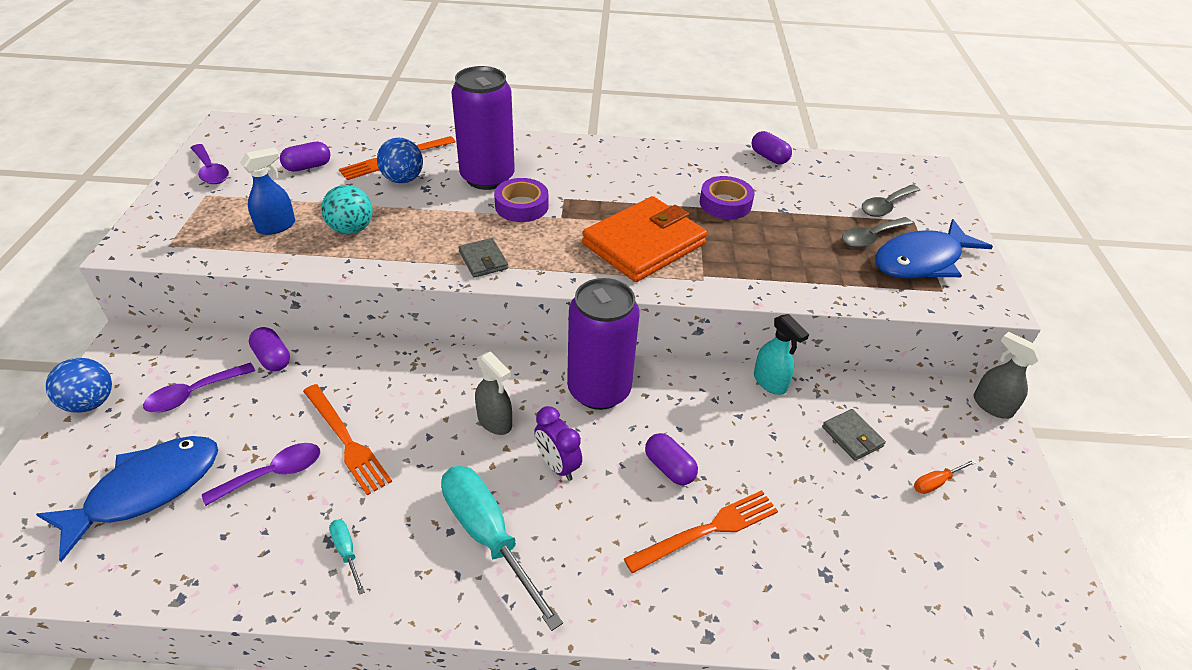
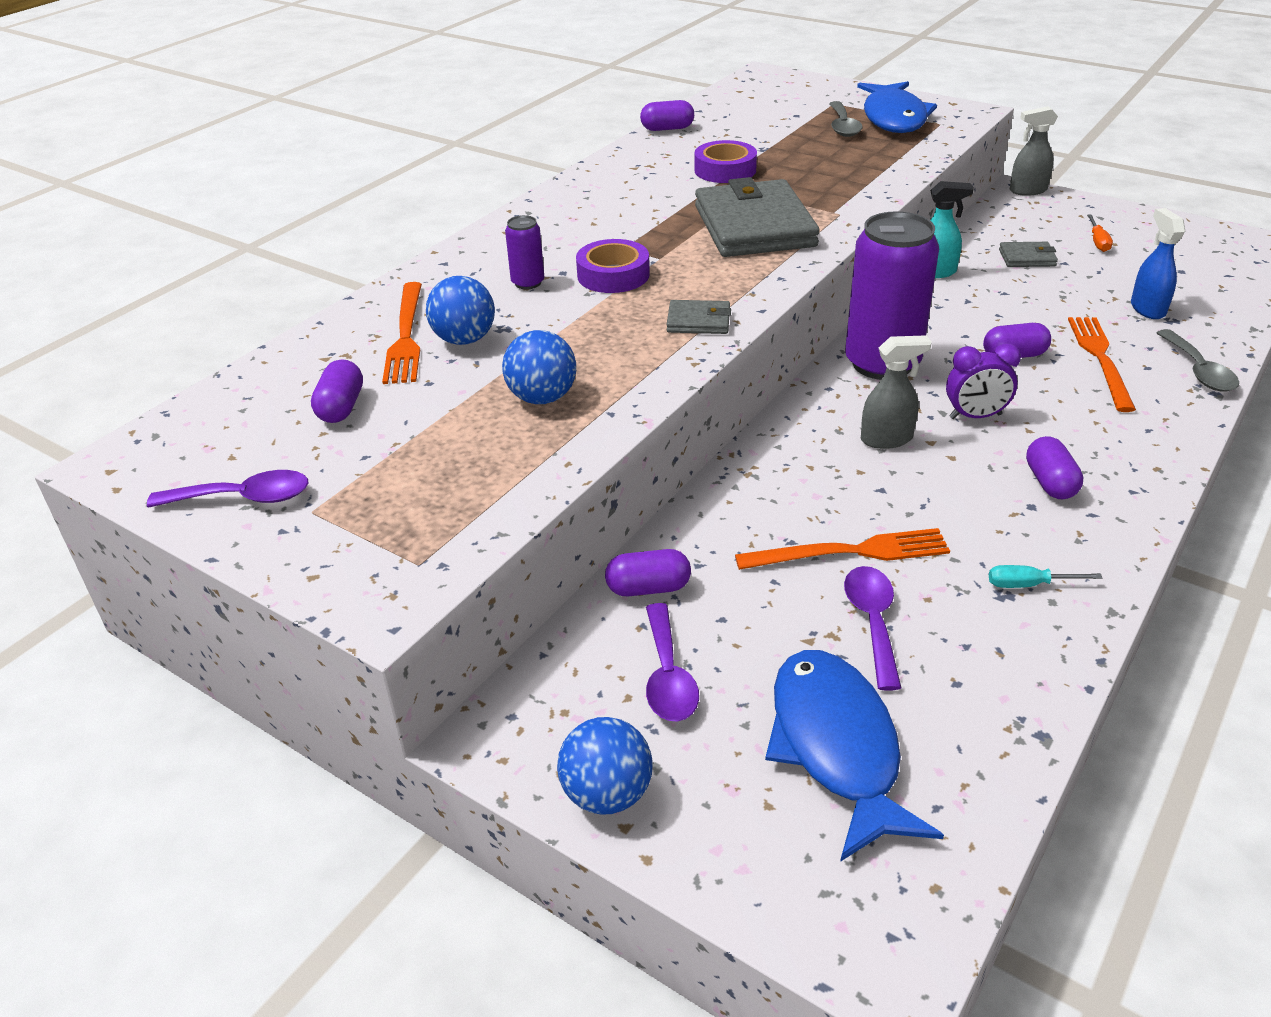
camera: 55 degrees left, 5 degrees down
blue spray bottle [240,147,295,235] -> blue spray bottle moved to [1131,208,1185,319]
turquoise ball [321,185,373,234] -> blue ball [502,330,576,404]
turquoise screwdriver [441,466,563,631] -> purple capsule [1026,436,1083,499]
purple can [451,66,515,190] -> purple can [505,215,544,289], size x0.43
orange wallet [582,196,707,282] -> grey wallet [695,177,820,257]
grey spoon [862,185,920,217] -> grey spoon moved to [1157,329,1239,392]

